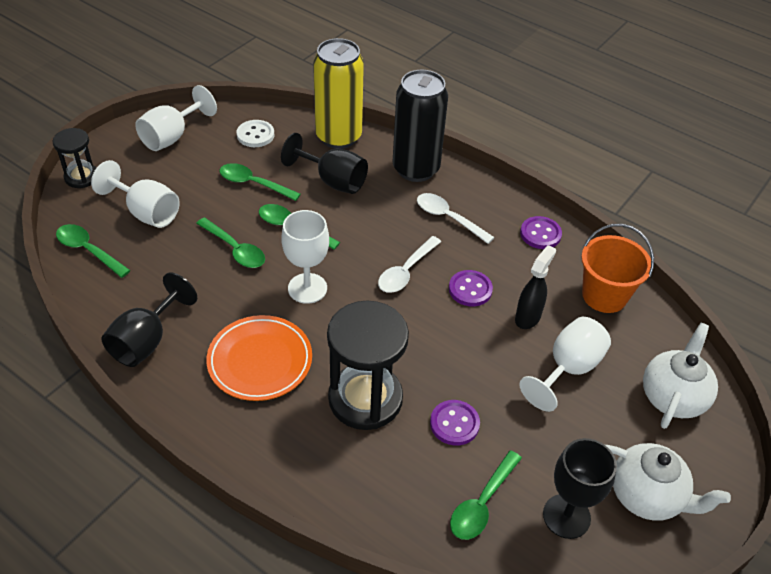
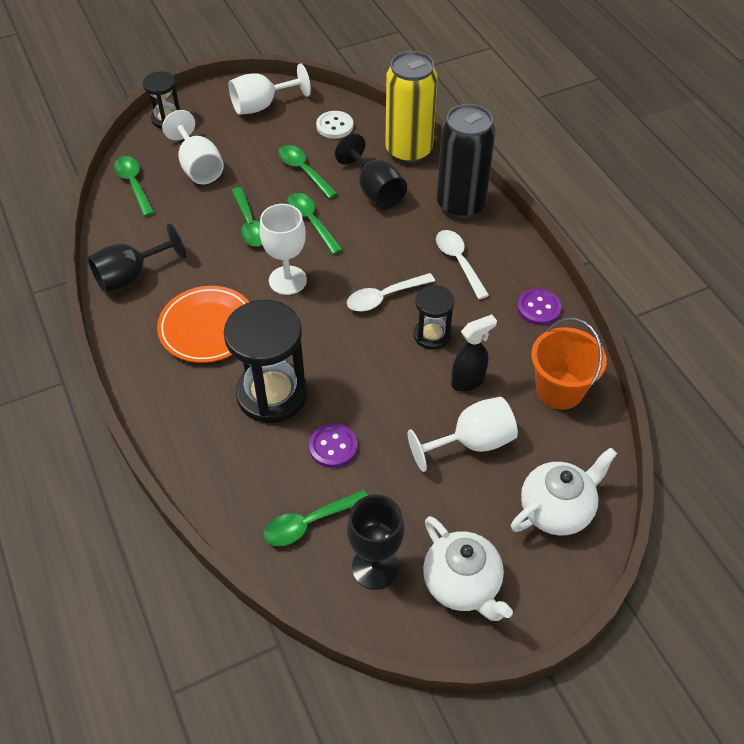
camera: 30 degrees right, 5 degrees up
purple button [449,270,493,306] -> black hourglass [414,285,455,350]

